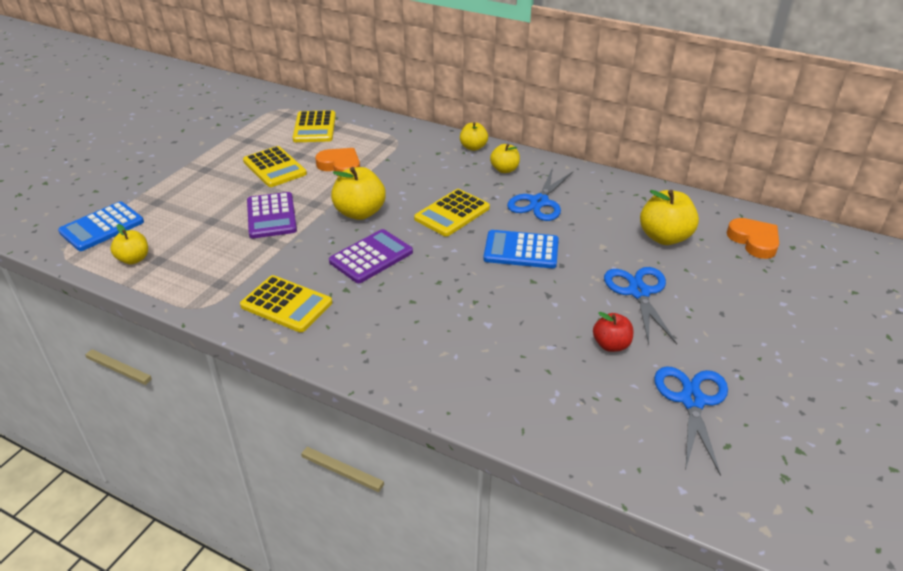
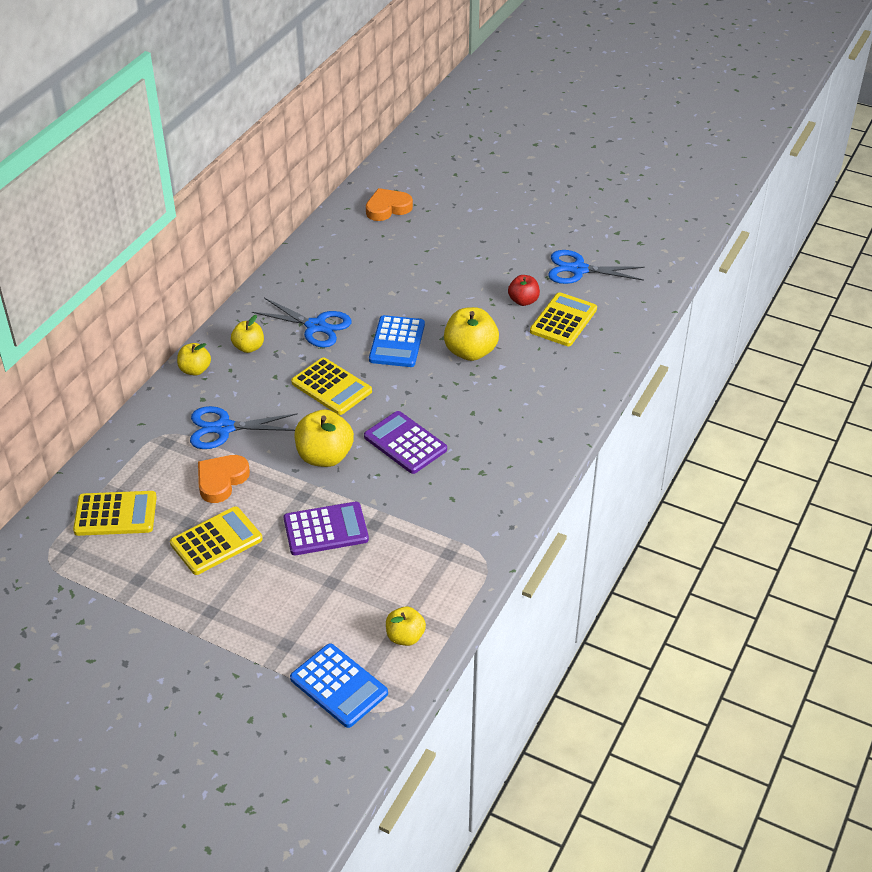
camera: 90 degrees left, 5 degrees up
yellow calculator [240,275,332,332] -> yellow calculator moved to [530,292,597,346]
blue scissors [604,267,677,345] -> blue scissors moved to [190,406,298,449]
yellow apple [640,190,699,245] -> yellow apple moved to [444,307,499,361]

